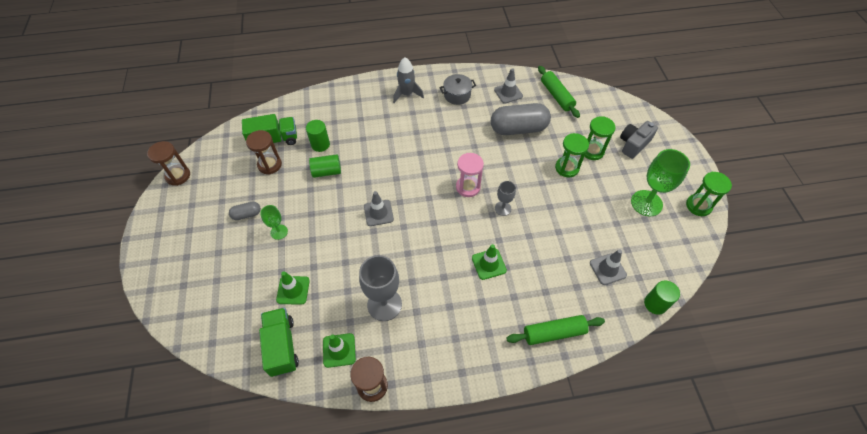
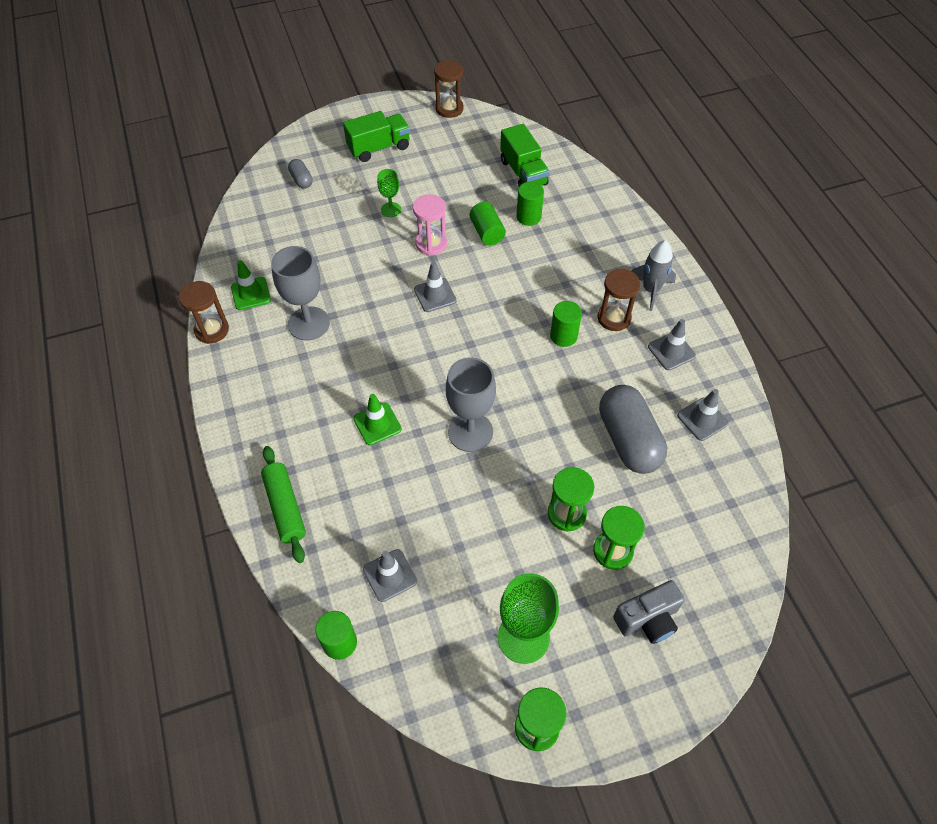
camera: 80 degrees right, 0 degrees up
grey capsule [229,202,261,220] -> grey capsule moved to [288,159,313,189]
brown hourglass [246,130,282,175] -> brown hourglass moved to [598,269,640,331]
green truck [259,308,299,377] -> green truck moved to [343,111,410,162]
green traffic cone [276,271,310,305] -> none
grey pot [439,74,476,105] -> grey traffic cone [648,319,696,370]
pink hourglass [456,153,484,197] -> pink hourglass moved to [413,194,447,256]
grey goblet [495,181,516,216] -> grey goblet [446,357,496,452], size x1.86
green rolling pin [538,66,580,118] -> none
grey camera [620,121,658,159] -> grey camera turned 120 degrees clockwise [613,580,685,644]
none -> green cylinder [550,301,582,347]

